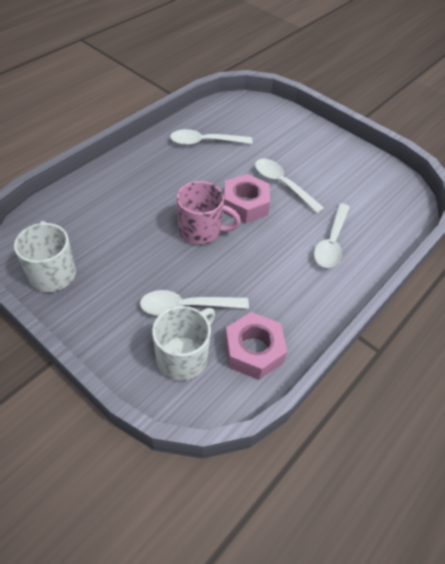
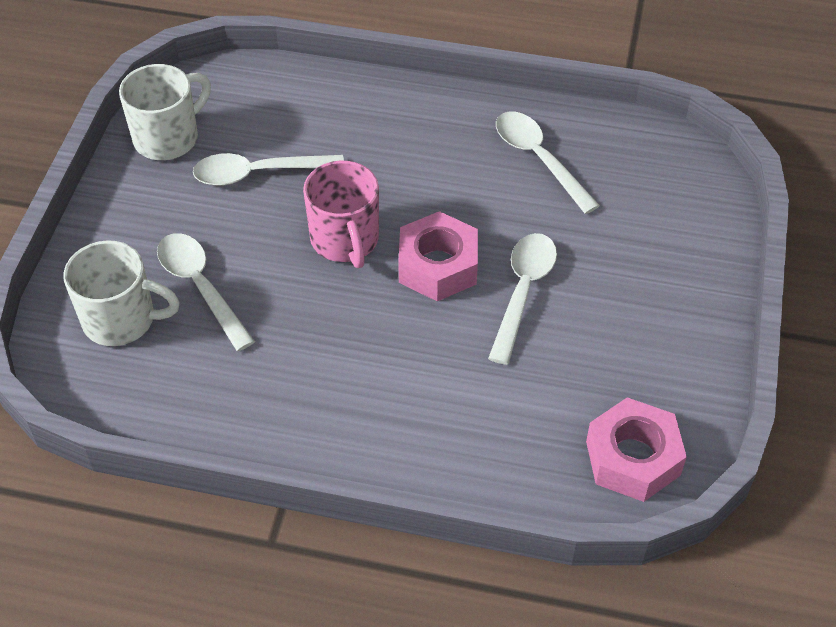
camera: 65 degrees right, 0 degrees up
pink nut [224,312,287,380] -> pink nut moved to [586,397,687,502]
white spoon [314,203,350,268] -> white spoon moved to [193,153,344,186]

